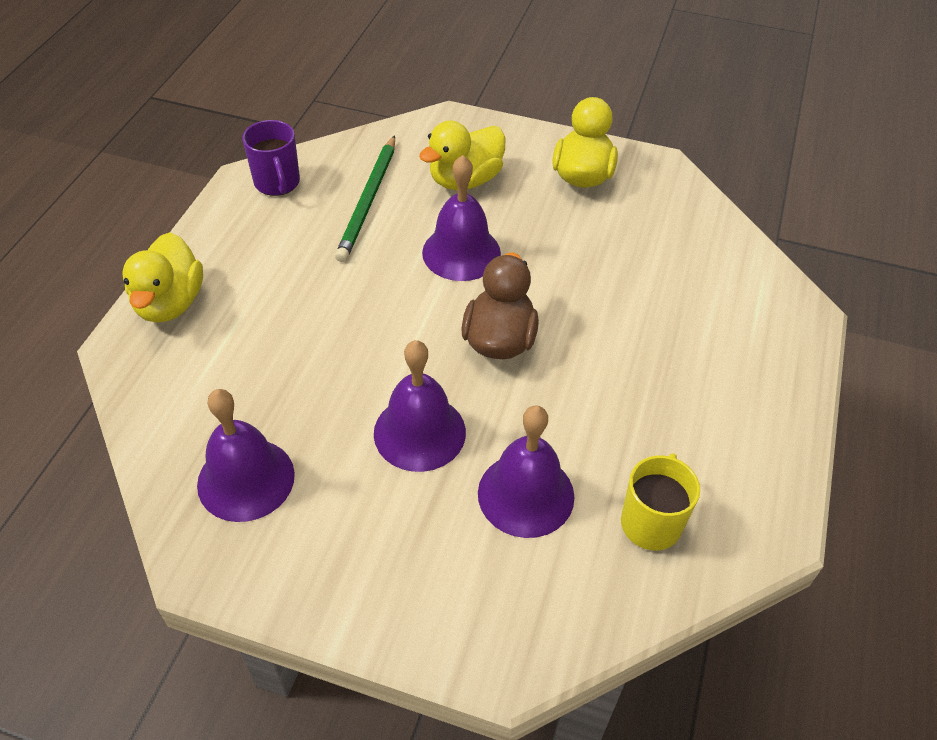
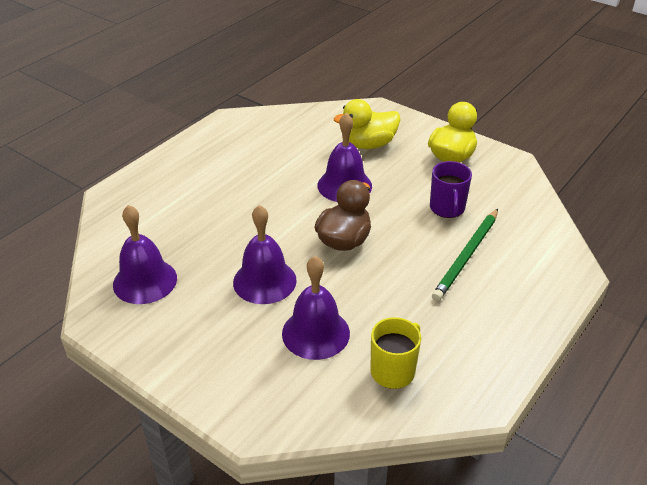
camera: 20 degrees right, 10 degrees down
yellow duck [122,232,203,322] -> none
purple mug [242,120,300,196] -> purple mug moved to [430,161,472,218]
green pencil [335,135,395,262] -> green pencil moved to [432,209,498,301]

